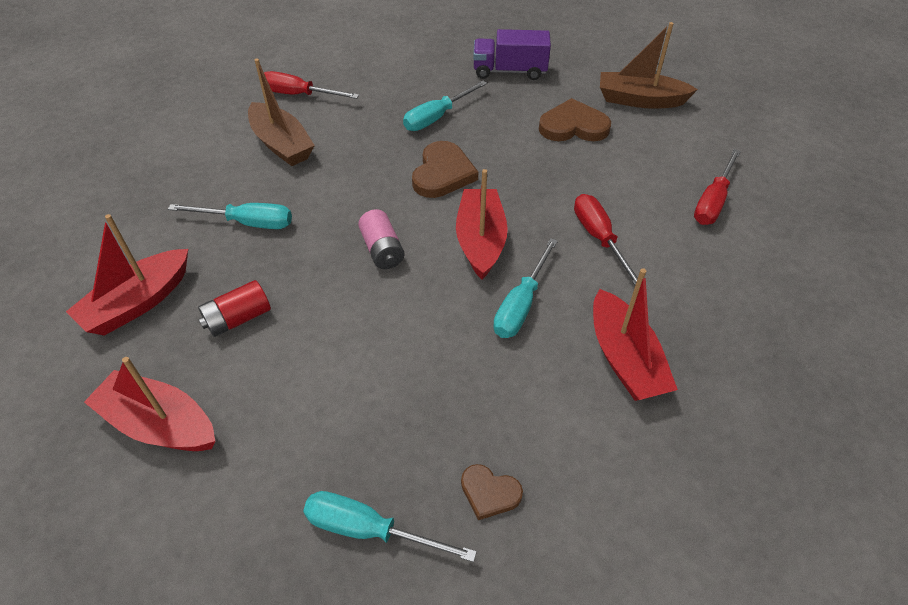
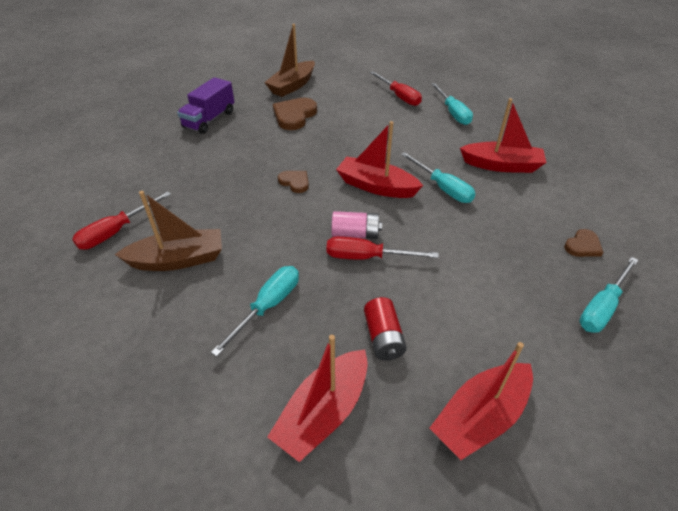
camera: 65 degrees left, 5 degrees down
red boat [66,214,188,336] -> red boat turned 60 degrees clockwise [267,335,368,462]
turquoise screwdriver [403,81,487,131] -> turquoise screwdriver moved to [431,83,473,125]
brown heart [412,141,478,198] -> brown heart [278,171,309,193], size x0.58
red screwdriver [574,194,638,285] -> red screwdriver moved to [326,236,439,260]

